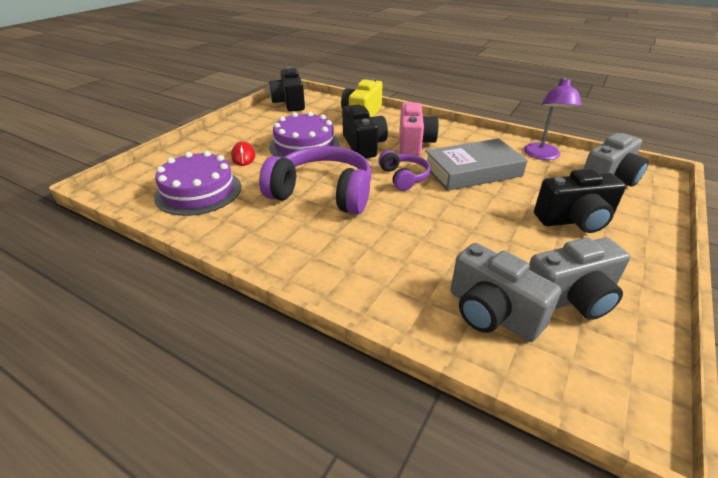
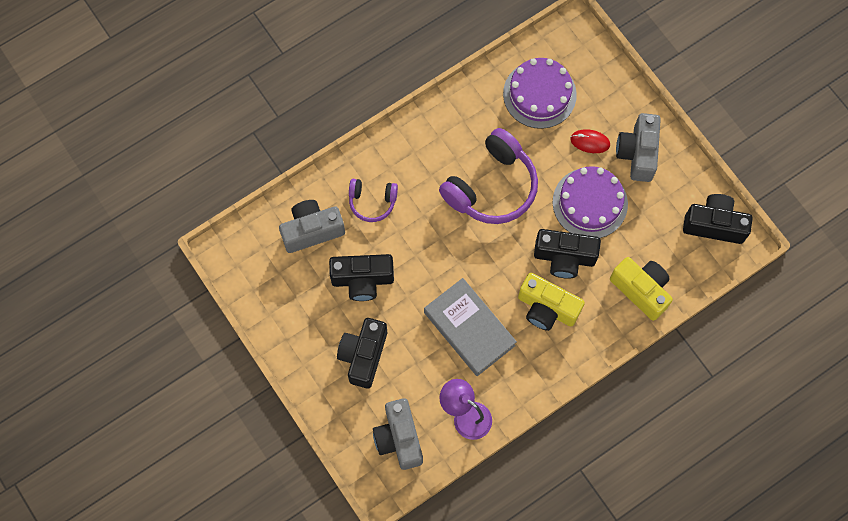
camera: 115 degrees right, 35 degrees up
purple headphones [378,150,430,191] -> purple headphones moved to [349,179,398,222]
pink camera [400,102,439,156] -> yellow camera [518,273,585,331]
grey book [426,138,528,191] -> grey book turned 45 degrees counterclockwise [424,278,517,376]
grey camera [529,238,630,320] -> grey camera moved to [616,113,661,182]
none -> black camera [329,254,394,301]

